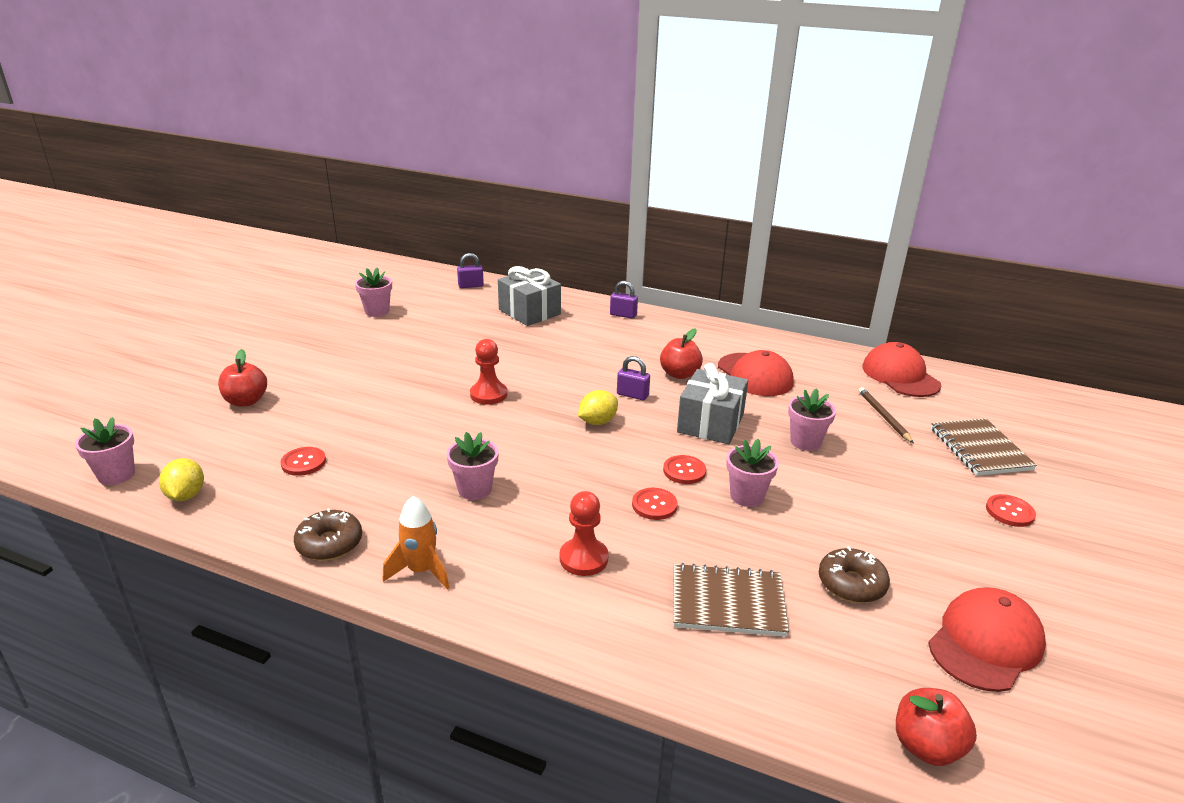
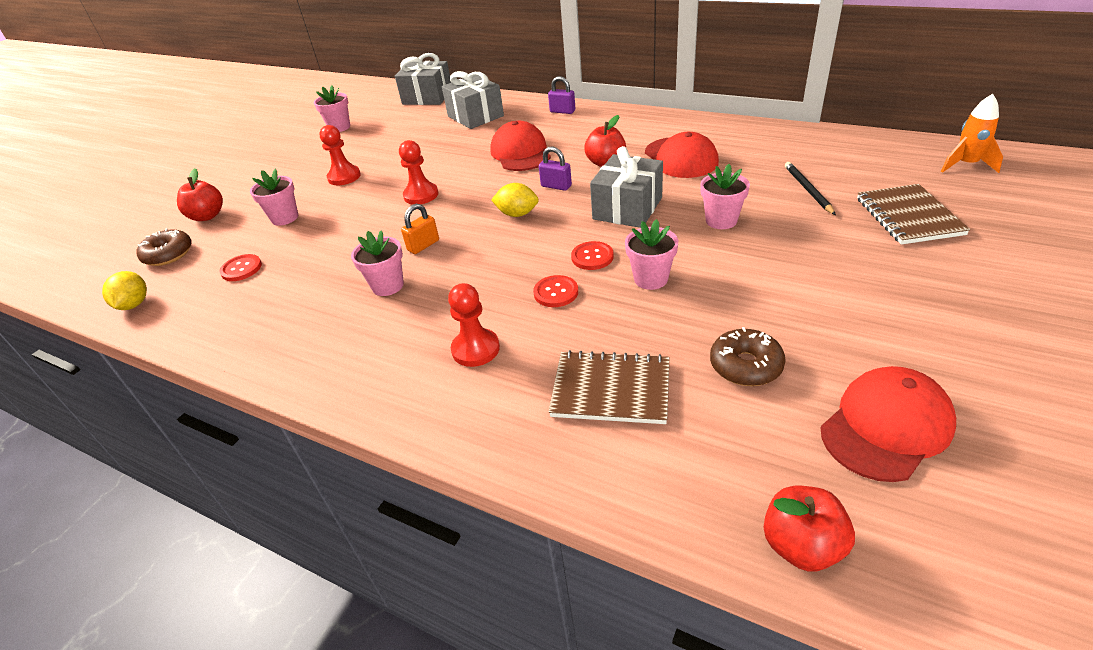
camera: 10 degrees right, 10 degrees up
pink flower pot [75,417,135,485] -> pink flower pot moved to [250,169,298,226]
brown donut [294,508,362,561] -> brown donut moved to [136,228,192,266]
orange rocket [383,496,450,589] -> orange rocket moved to [941,94,1003,173]
purple padlock [457,253,484,288] -> grey gift [395,53,451,105]
yellow lemon [578,390,618,425] -> yellow lemon turned 45 degrees clockwise [491,183,538,217]
brown pencil [859,387,914,444] -> black pencil [785,162,836,215]
red cap [862,342,941,397] -> red cap moved to [490,121,551,171]
red button [986,494,1036,527] -> none
none -> red pawn [320,125,361,185]
none -> orange padlock [401,204,439,254]

